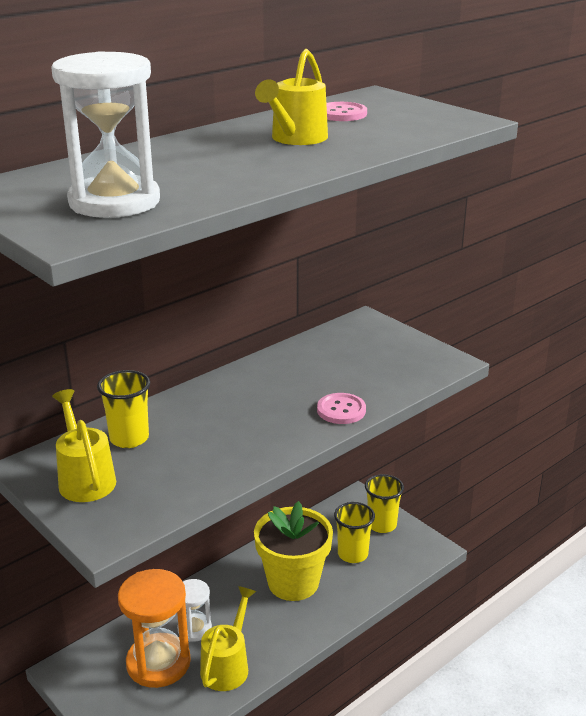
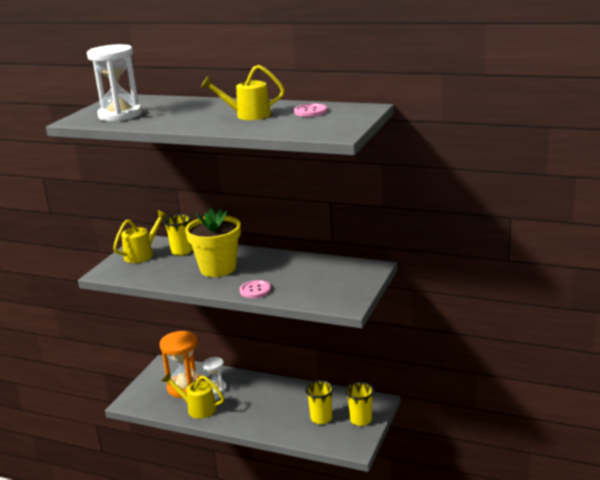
camera: 65 degrees right, 5 degrees down
yellow watering can [200,586,256,691] -> yellow watering can turned 150 degrees counterclockwise [162,373,224,419]
yellow flower pot [254,501,333,601] -> yellow flower pot moved to [185,208,241,277]

